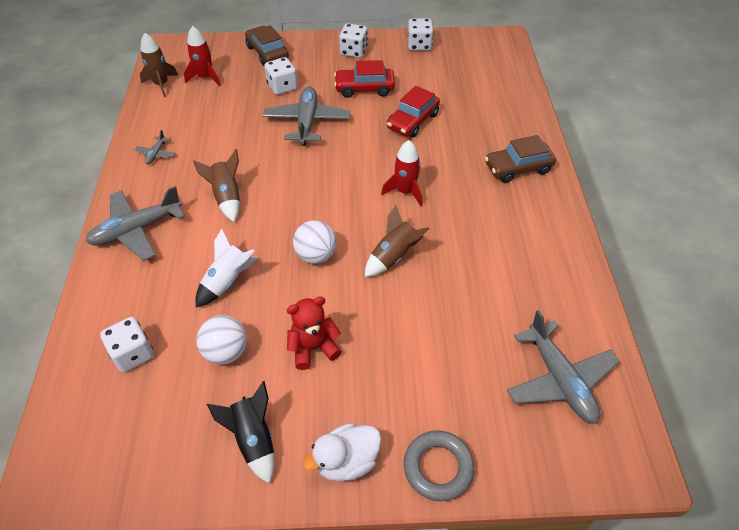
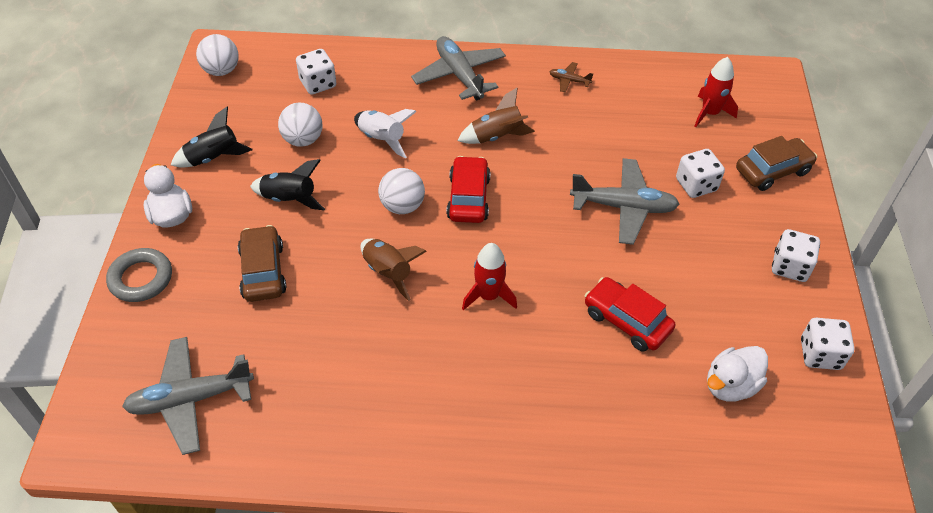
camera: 95 degrees right, 0 degrees up
grey plane [135,130,175,164] -> brown plane [550,62,593,93]
brown rocket [140,33,178,97] -> none
red teddy bear [287,296,342,370] -> black rocket [250,159,325,210]
red car [334,60,395,98] -> red car moved to [446,156,491,223]
brown car [485,135,556,183] -> brown car moved to [238,225,287,302]
none -> white ball [196,34,239,76]
none -> white duck [707,346,768,401]

